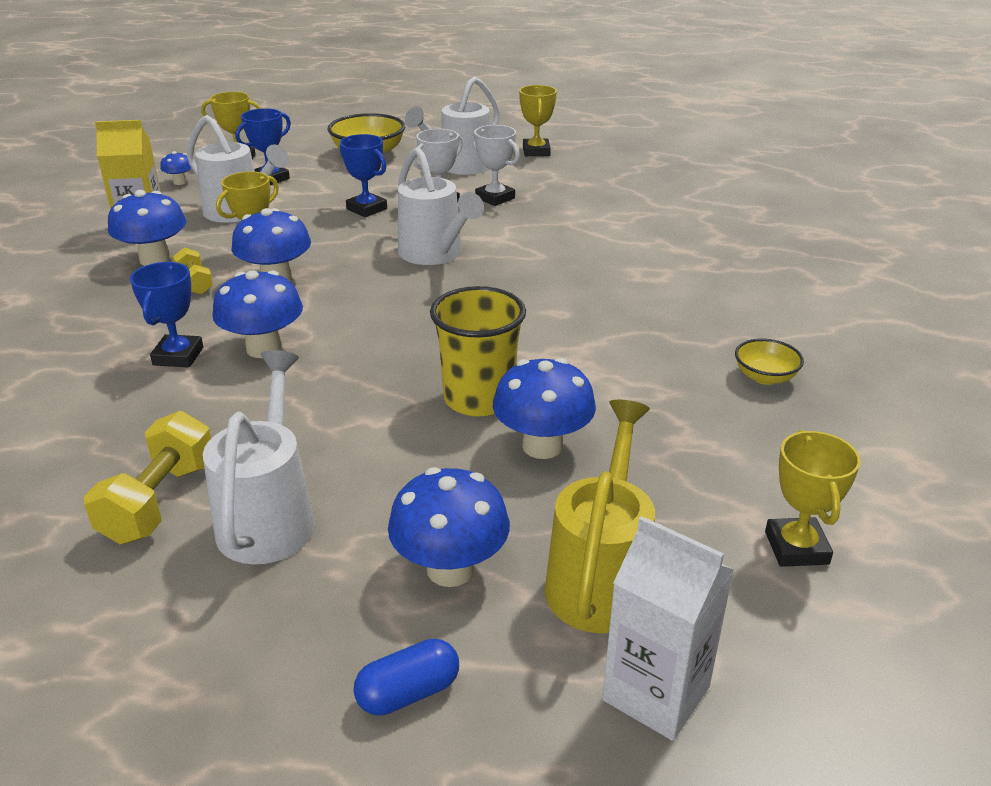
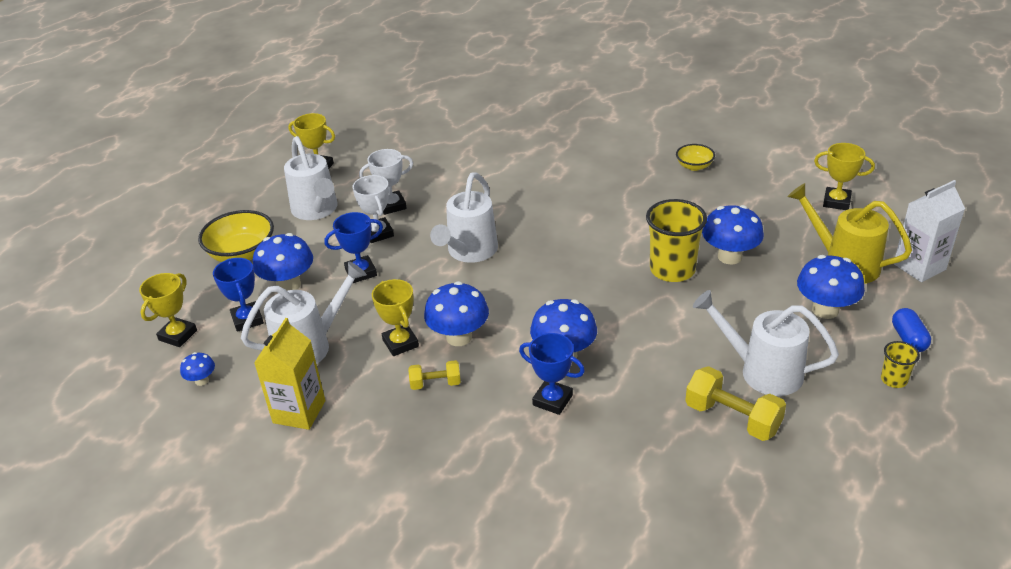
camera: 65 degrees left, 5 degrees up
blue mushroom [108,190,186,266] -> blue mushroom moved to [253,233,313,291]
white watering can [398,147,484,265] -> white watering can turned 120 degrees clockwise [430,173,498,263]
none -> yellow cup [881,341,920,388]

